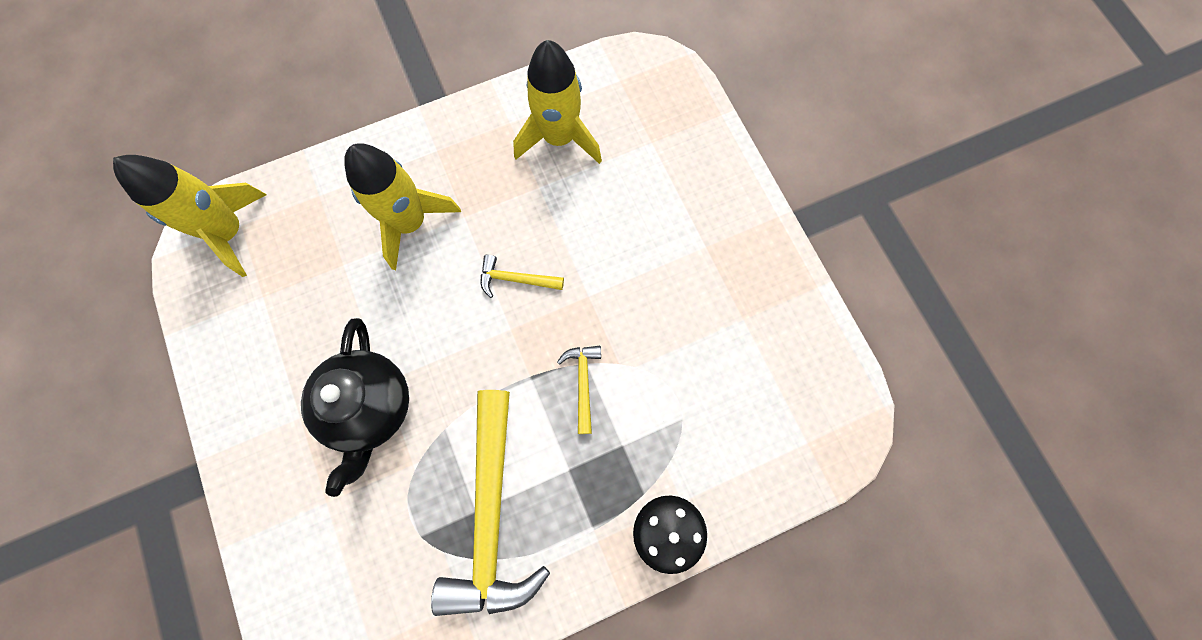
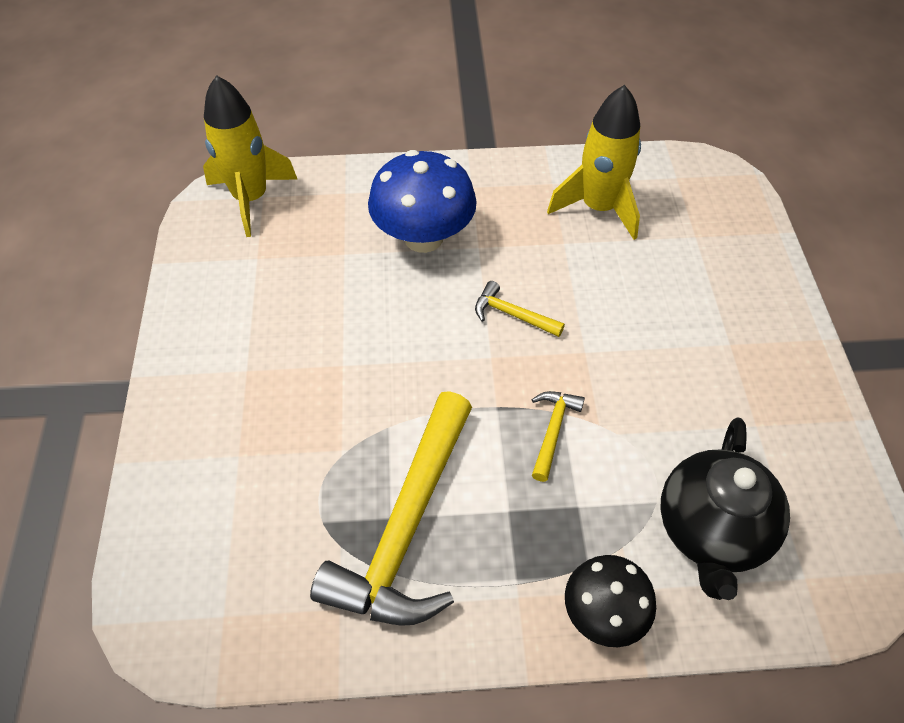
camera: 20 degrees right, 20 degrees down
black teapot [301,318,409,497] -> black teapot moved to [660,417,790,600]
yellow rocket [344,143,461,270] -> blue mushroom [368,150,477,253]

